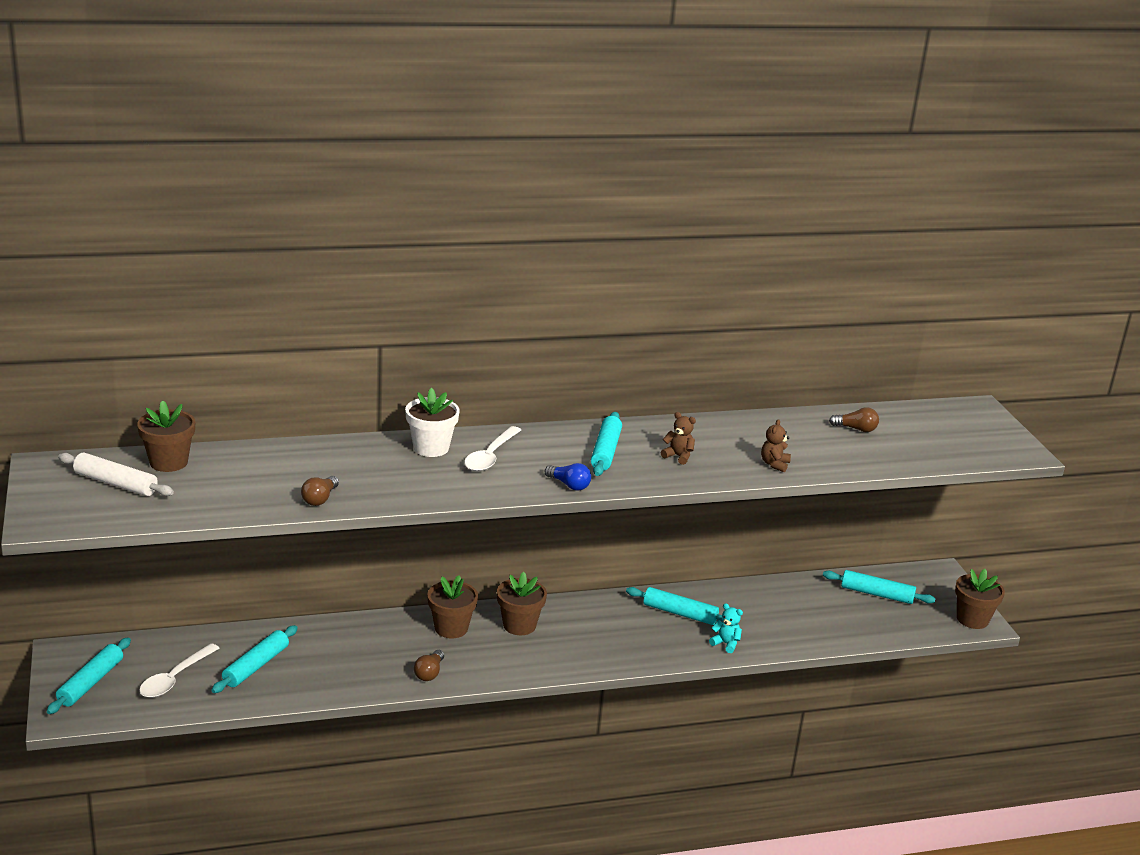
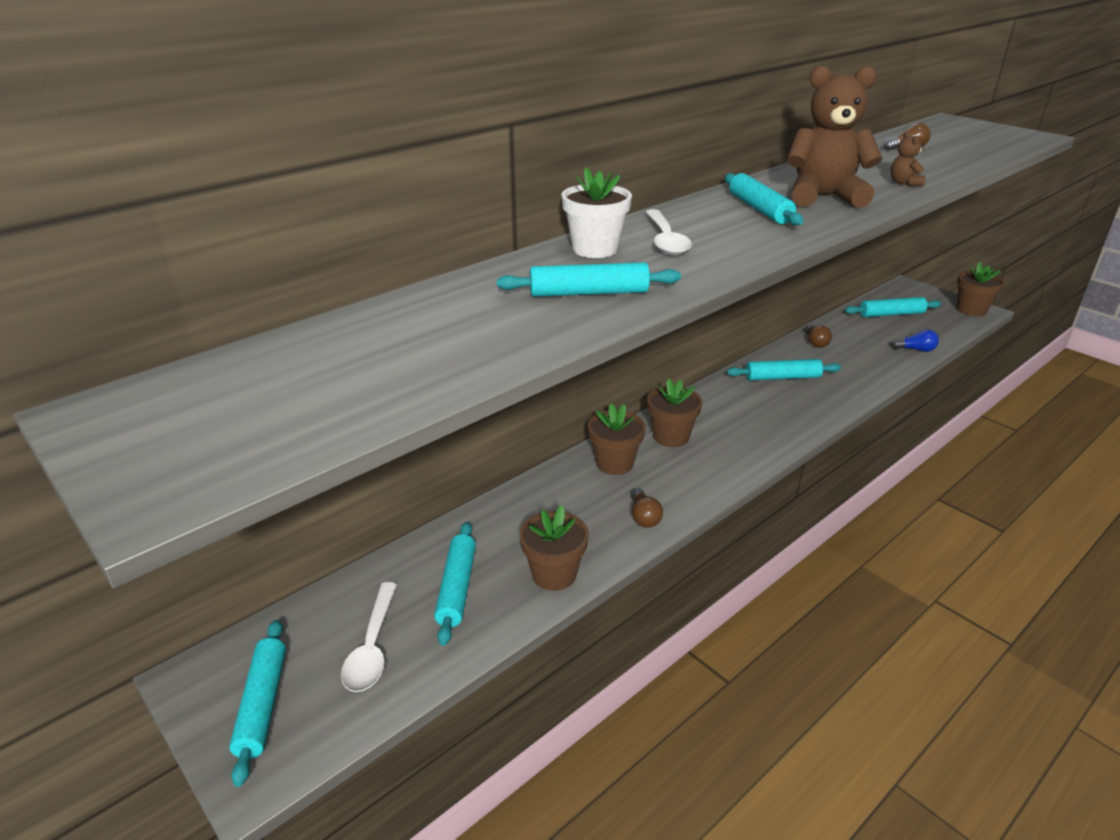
camera: 25 degrees left, 5 degrees up
white rolling pin [58,453,174,496] -> none
brown flower pot [137,400,195,472] -> brown flower pot moved to [520,505,589,591]
brown light bulb [301,476,339,506] -> brown light bulb moved to [804,324,832,348]
blue light bulb [545,463,591,491] -> blue light bulb moved to [891,329,939,352]
brown teddy bear [660,412,696,465] -> brown teddy bear [787,66,883,208], size x2.36
turquoise teddy bear [709,603,743,653] -> none
none -> turquoise rolling pin [497,262,681,297]

